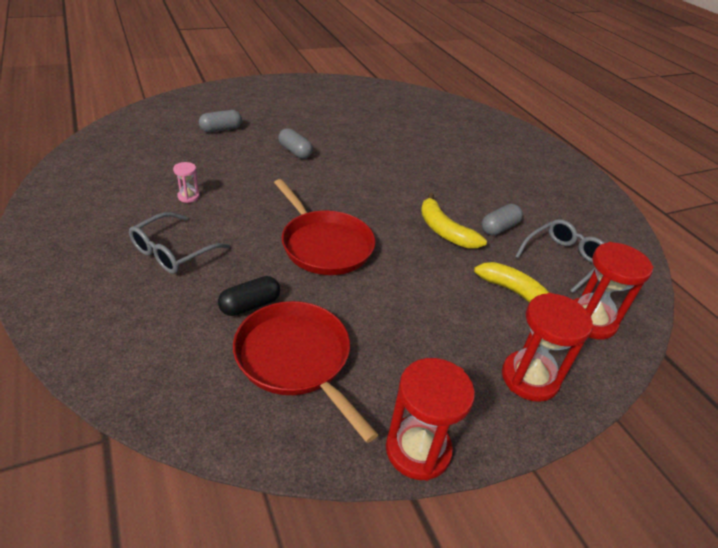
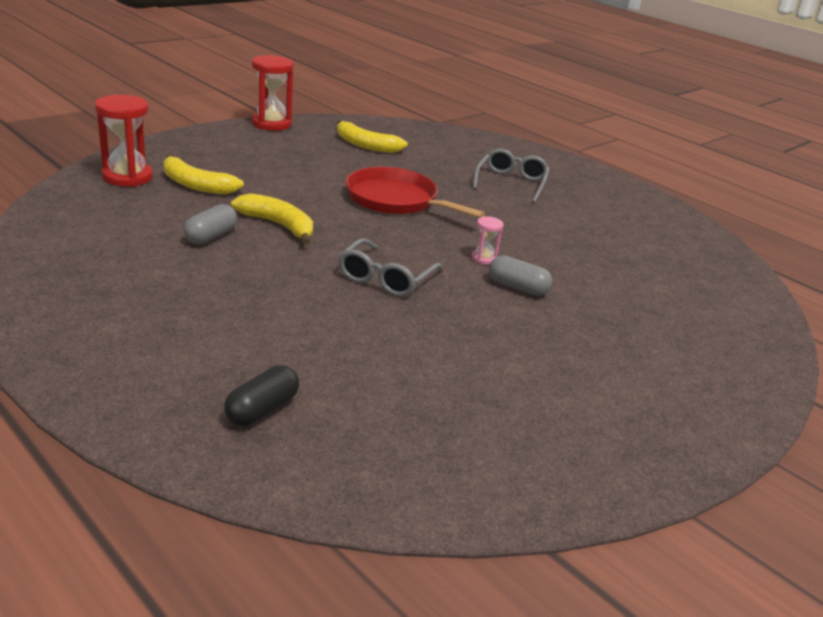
camera: 160 degrees right, 10 degrees down
pink hourglass [173,162,200,203] -> pink hourglass moved to [472,216,504,265]
grey capsule [199,110,242,132] -> none
black capsule [218,276,280,316] -> black capsule moved to [224,365,299,426]
red pan [233,301,379,443] -> yellow banana [337,119,408,153]
red hourglass [502,293,593,402] -> none
grey glasses [515,219,604,293] -> grey glasses moved to [338,239,443,297]

